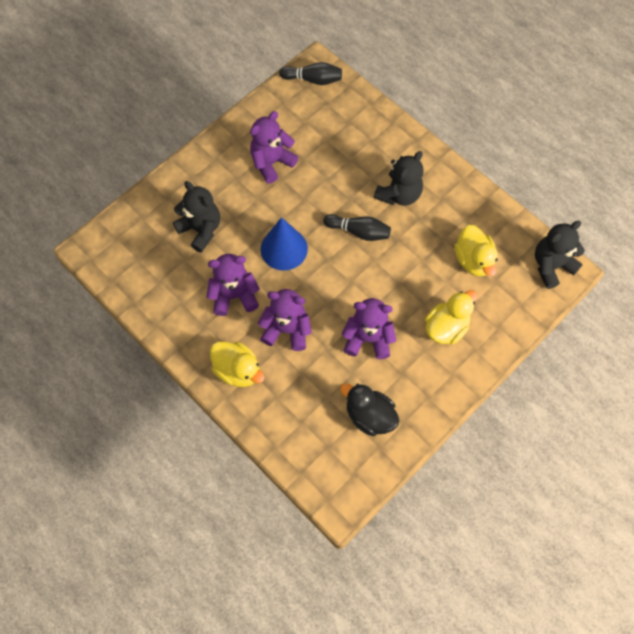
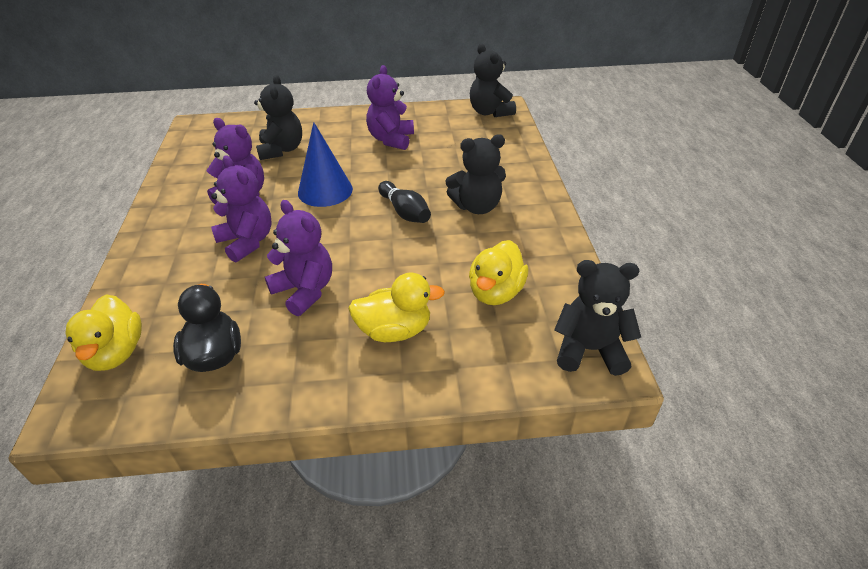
camera: 40 degrees right, 25 degrees down
yellow duck [210,342,265,387] -> yellow duck moved to [65,294,142,371]
purple teddy bear [250,111,298,183] -> purple teddy bear turned 75 degrees counterclockwise [366,65,414,150]
black bowling pin [279,62,342,85] -> black teddy bear [470,43,516,117]

